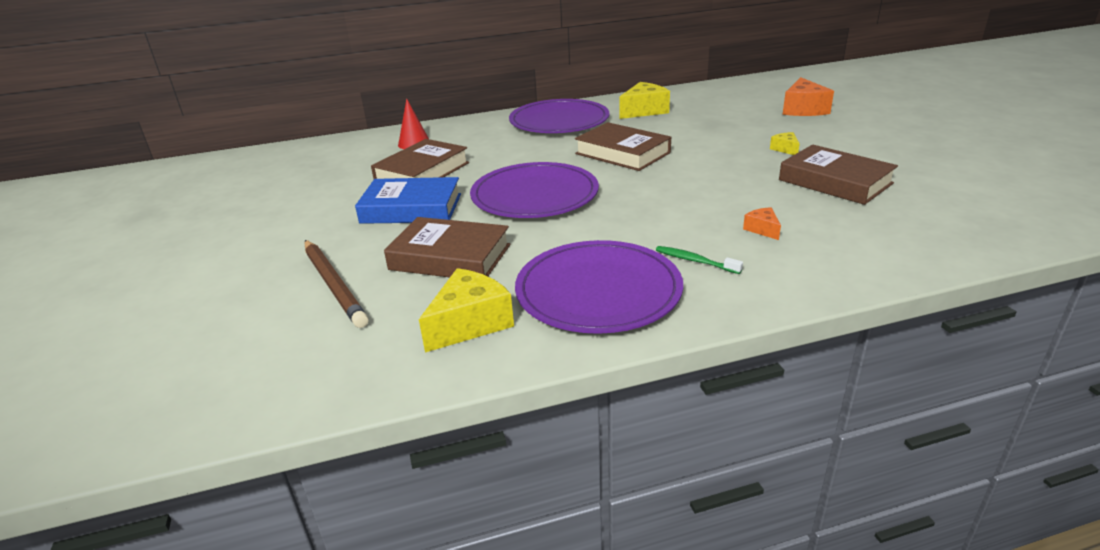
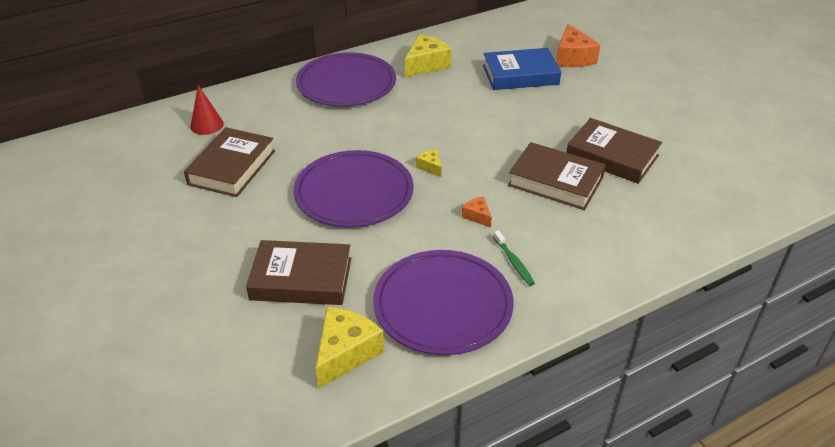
camera: 15 degrees left, 10 degrees up
brown pencil [305,240,369,328] -> none
blue book [355,177,461,224] -> blue book moved to [483,48,561,90]
brown book [575,122,671,171] -> brown book moved to [508,142,606,210]
green toothbrush [656,246,743,274] -> green toothbrush turned 135 degrees counterclockwise [493,230,535,286]
orange cheese [743,207,781,240] -> orange cheese moved to [462,196,492,228]
yellow cheese [770,132,800,155] -> yellow cheese moved to [416,149,441,177]

